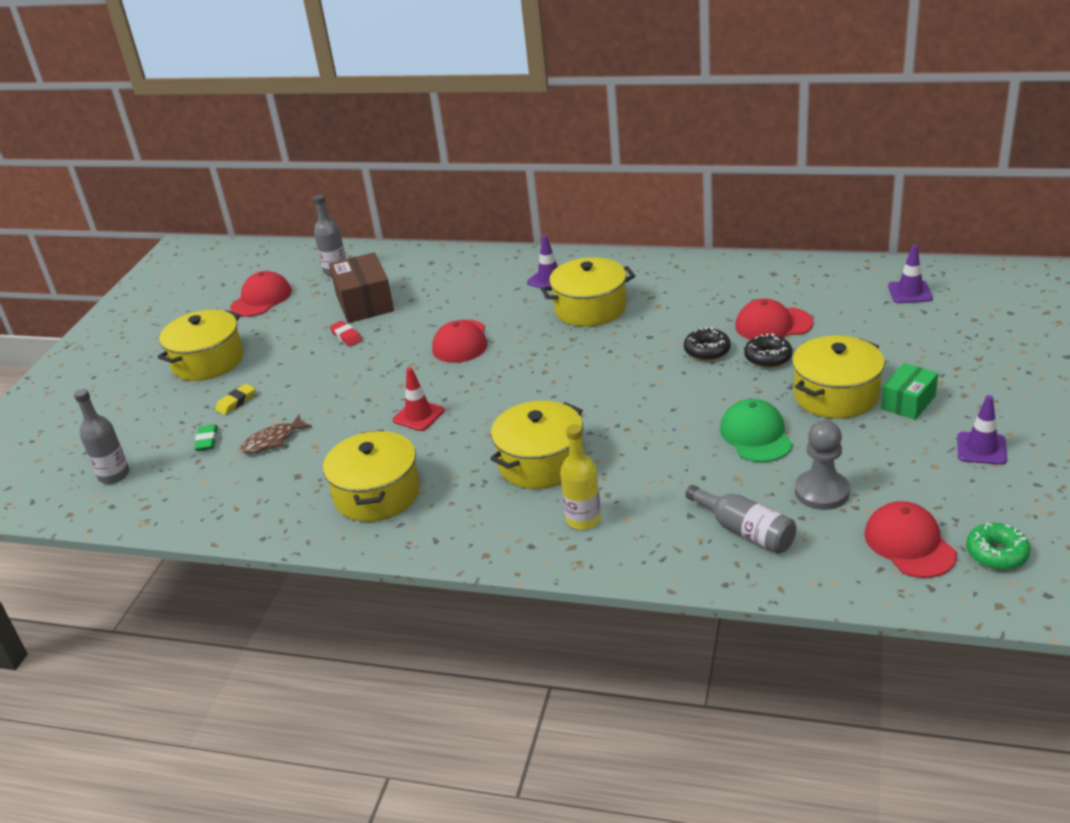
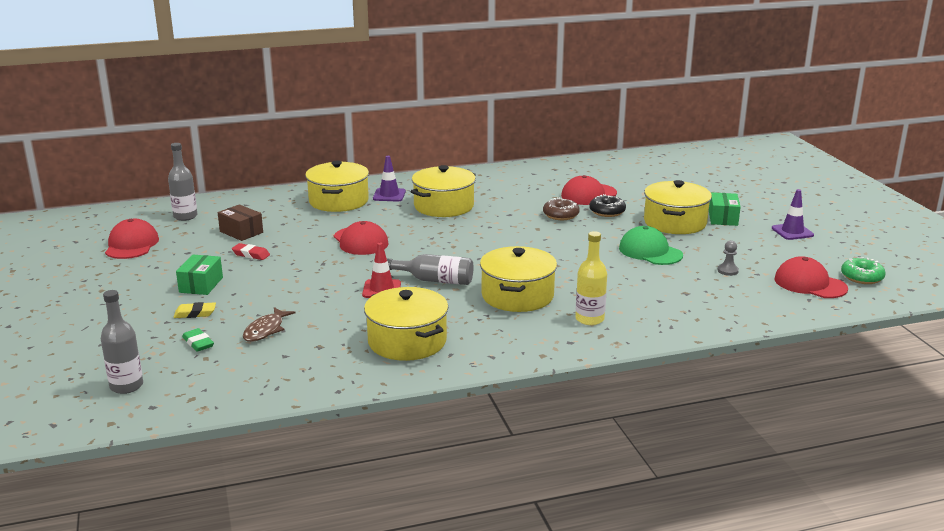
camera: 35 degrees left, 10 degrees down
yellow pot [158,310,244,381] -> yellow pot moved to [305,161,369,212]
yellow eraser [215,384,255,415] -> yellow eraser turned 75 degrees clockwise [173,302,216,318]
brown box [329,252,394,323] -> brown box [218,204,263,241], size x0.62
black donut [684,327,731,361] -> brown donut [543,198,580,220]
grey bottle [685,485,796,554] -> grey bottle moved to [387,254,473,285]
grey pawn [795,420,850,510] -> grey pawn [718,241,739,276], size x0.51
purple traffic cone [888,245,933,303] -> none
none -> green box [176,255,223,295]

